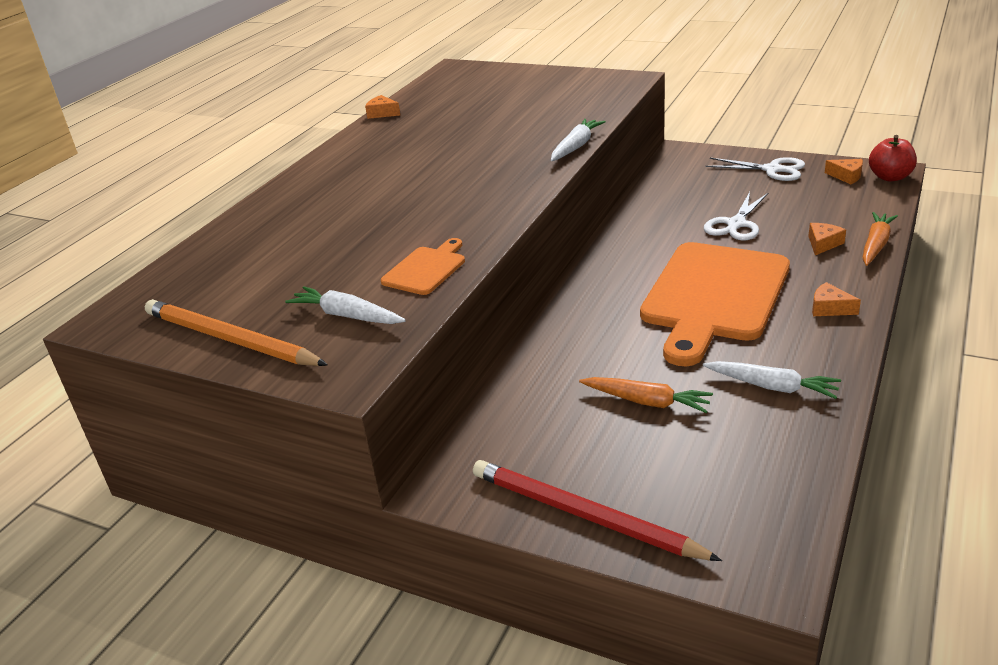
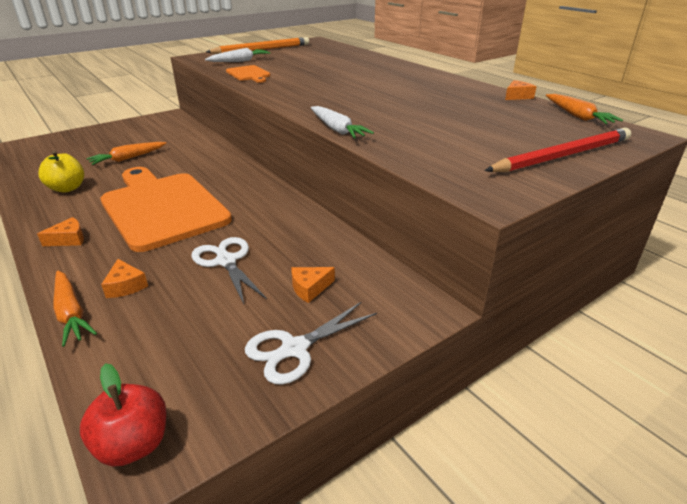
camera: 115 degrees right, 0 degrees up
red pencil [473,460,722,561] -> red pencil moved to [485,128,631,172]
white carrot [703,361,841,399] -> yellow apple [38,151,84,193]
orange cheese [825,159,863,184] -> orange cheese moved to [291,267,335,303]
none -> orange carrot [546,94,623,124]

